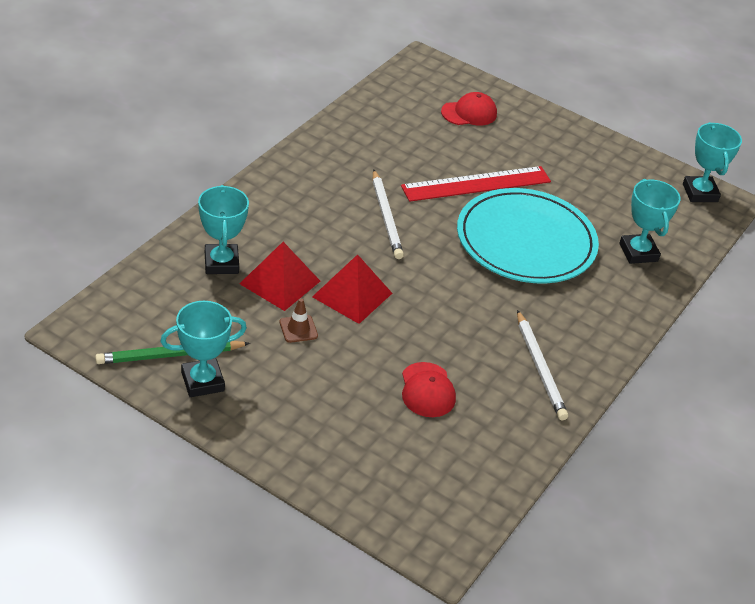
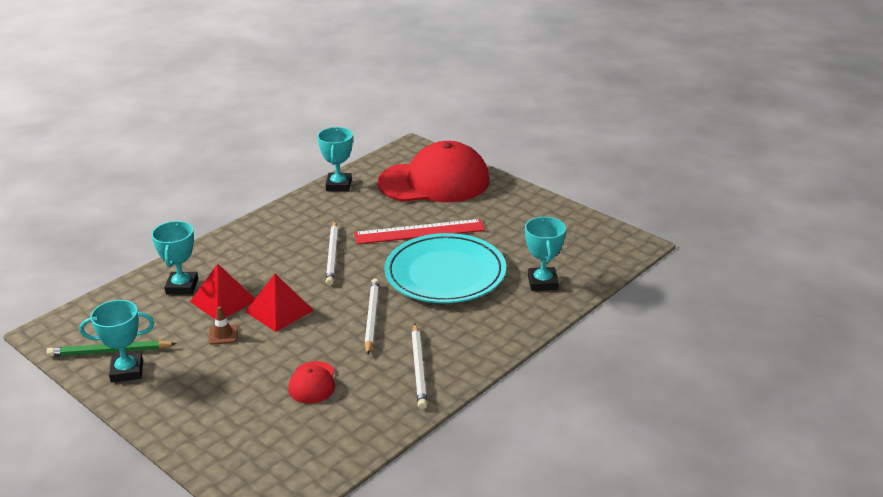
camera: 15 degrees right, 10 degrees down
red cap [441,92,497,125] -> red cap [378,141,490,202], size x2.36
turquoise trophy [683,122,742,202] -> turquoise trophy moved to [317,127,353,191]
none -> white pencil [364,278,379,355]

